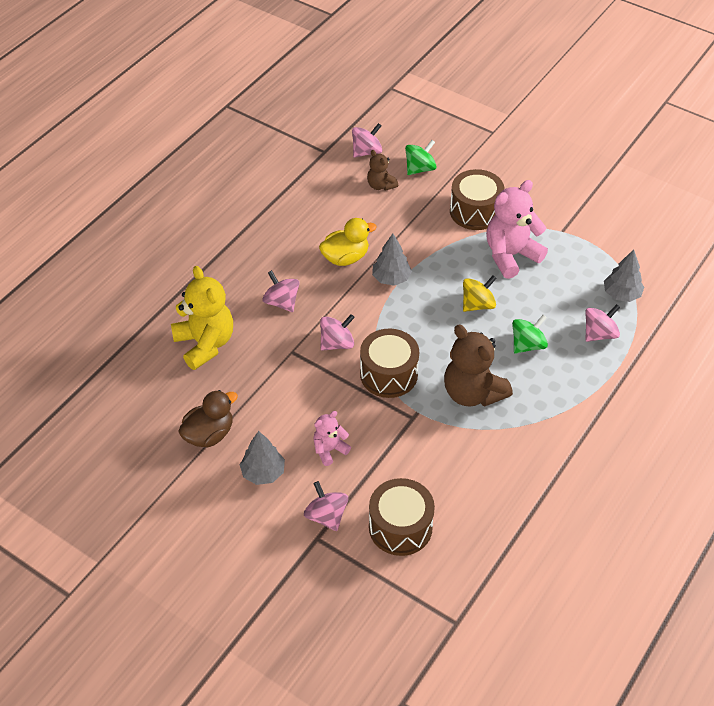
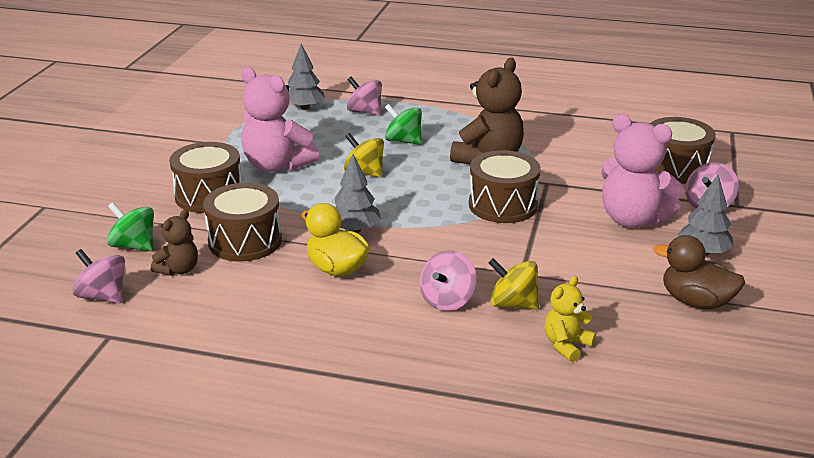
camera: 110 degrees left, 20 degrees down
yellow teddy bear [171,266,233,370] -> yellow teddy bear [544,276,596,362], size x0.53
pink teddy bear [313,411,351,466] -> pink teddy bear [601,114,685,228], size x1.89
pink spinning top [320,314,355,351] -> none
none -> brown drum [203,183,282,261]
none -> yellow spinning top [489,258,539,310]

